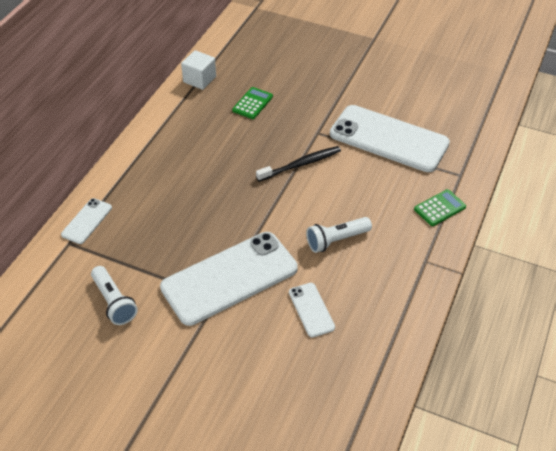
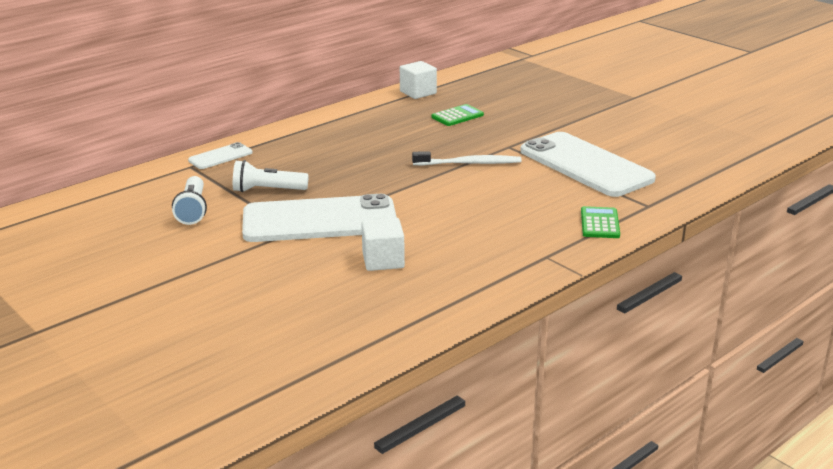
camera: 25 degrees right, 20 degrees down
black toothbrush [256,146,341,182] -> white toothbrush [412,151,521,165]
white phone [289,283,335,337] -> white cube [361,218,405,271]
white flashlight [306,217,372,253] -> white flashlight moved to [233,160,308,192]
green calculator [414,189,466,226] -> green calculator turned 75 degrees counterclockwise [581,206,620,238]

